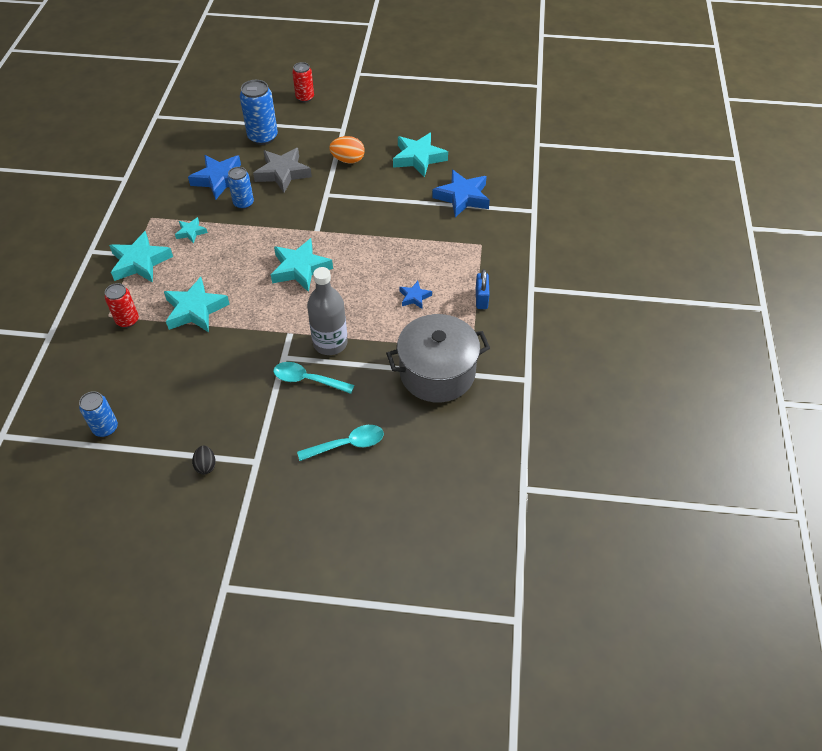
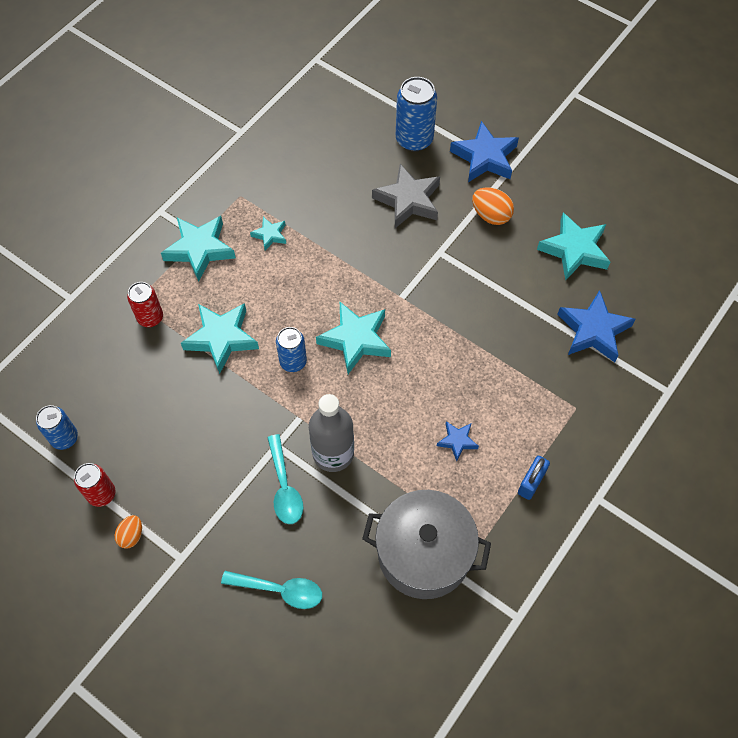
camera: 30 degrees right, 10 degrees up
blue star [188,155,241,200] -> blue star moved to [450,121,519,182]
black egg [192,445,216,474] -> orange egg [115,515,142,549]
blue can [227,167,254,209] -> blue can moved to [276,327,307,372]
turquoise spoon [273,362,354,394] -> turquoise spoon turned 150 degrees counterclockwise [267,434,303,524]
red can [292,62,314,102] -> red can moved to [74,463,115,507]

